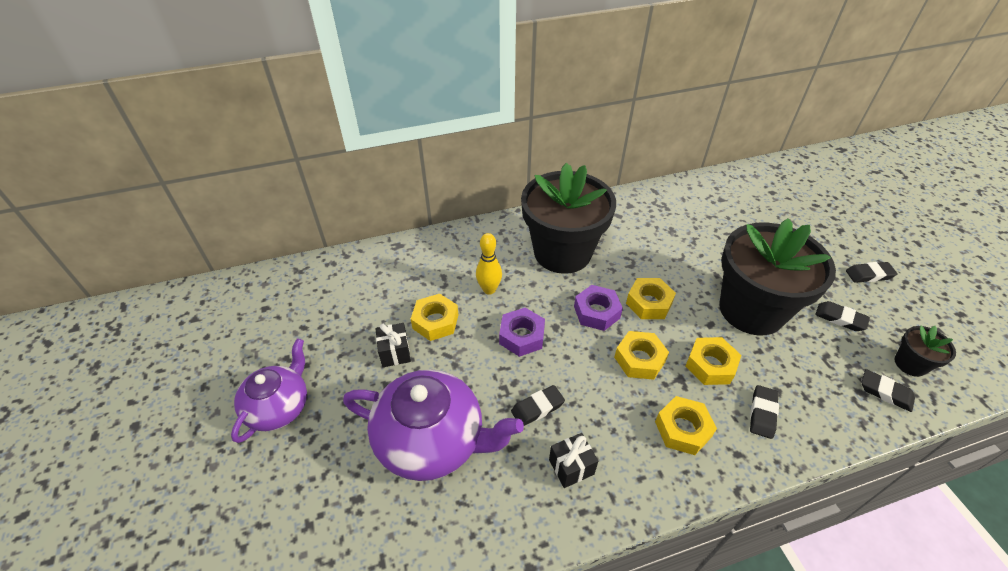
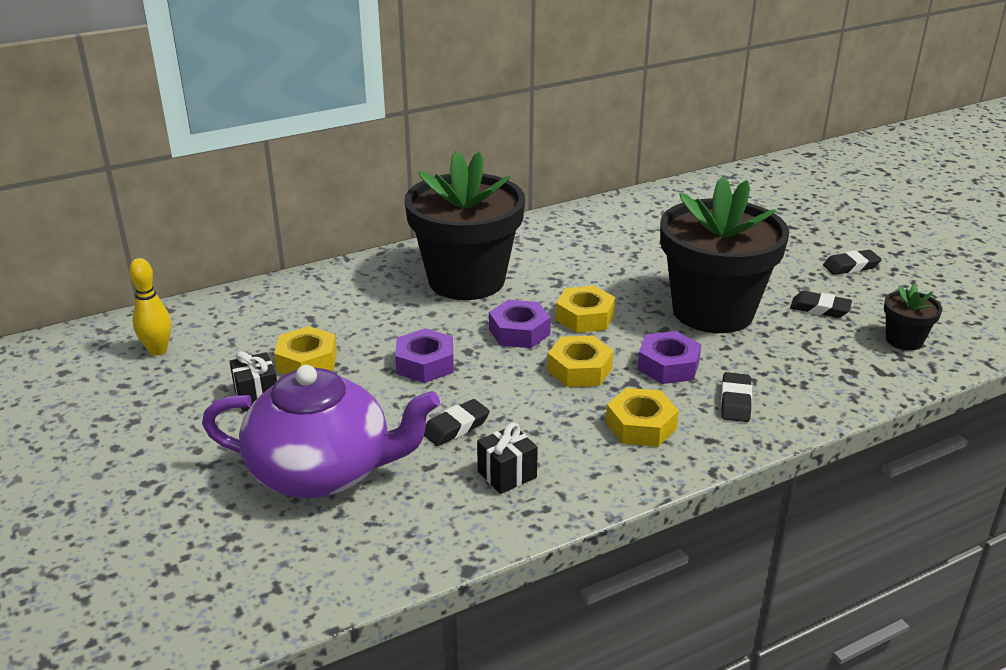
camera: 10 degrees left, 15 degrees down
purple teapot [231,338,307,443] -> none
yellow bowling pin [476,233,502,295] -> yellow bowling pin moved to [129,258,171,356]
yellow nut [686,337,741,385] -> purple nut [637,331,701,384]
black eraser [862,369,915,412] -> none

